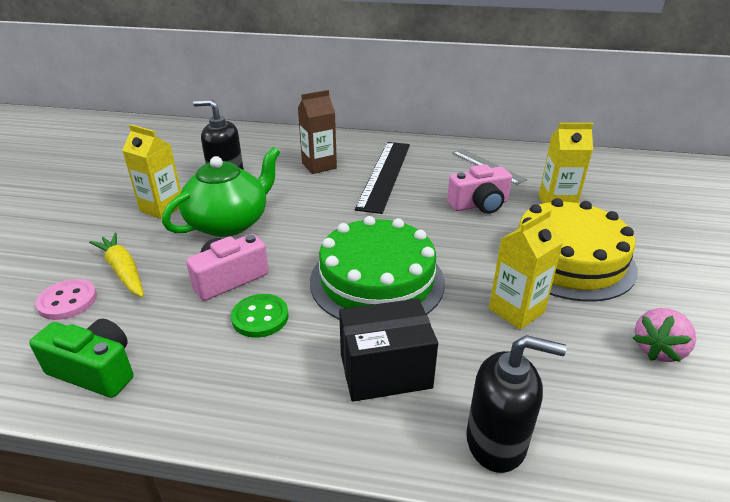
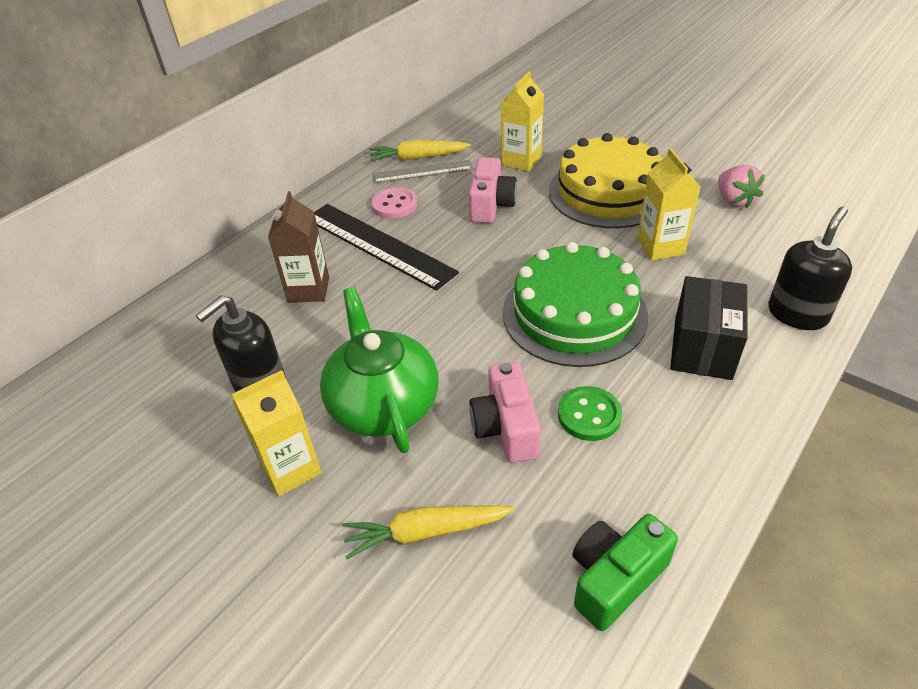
camera: 60 degrees left, 10 degrees up
pink button [35,279,97,320] -> pink button moved to [371,187,417,219]
none -> yellow carrot [369,140,471,162]

